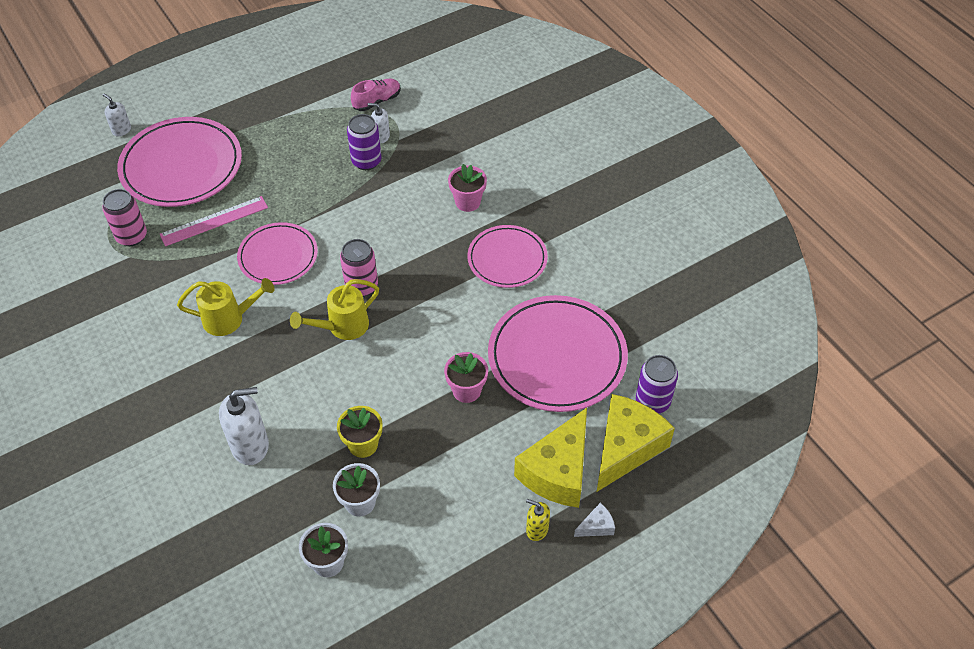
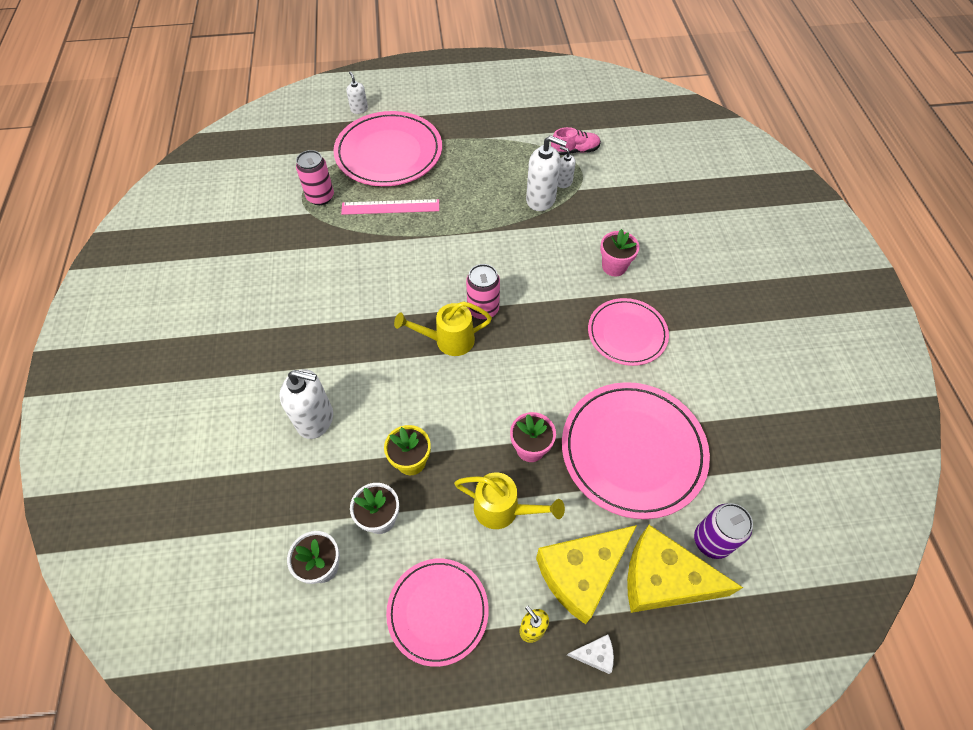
camera: 25 degrees right, 5 degrees up
yellow watering can [177,278,275,336] -> yellow watering can moved to [454,472,565,529]
pink plate [237,222,318,285] -> pink plate moved to [386,559,489,667]
purple can [347,114,382,170] -> white soap dispenser [526,135,567,211]
yellow cheese [597,394,675,492] -> yellow cheese turned 135 degrees counterclockwise [627,525,743,613]

